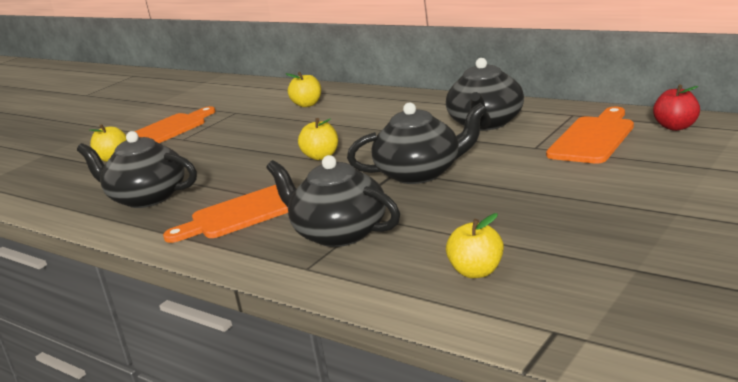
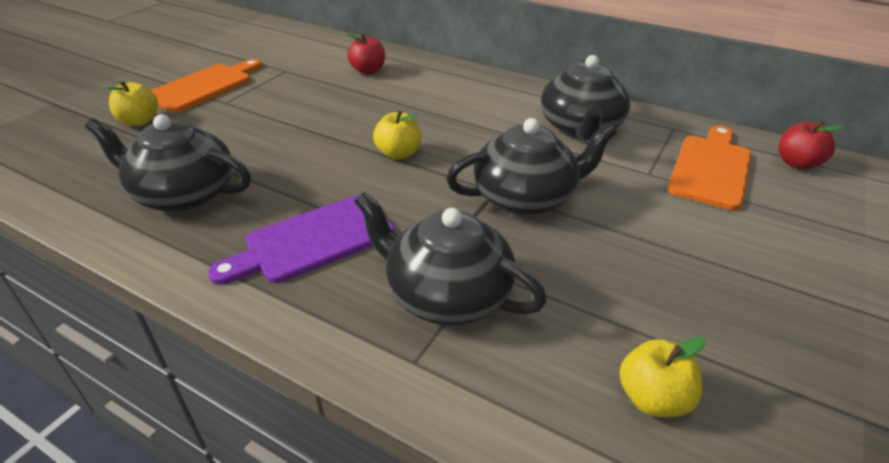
camera: 10 degrees left, 15 degrees up
orange cutting board [163,185,288,243] -> purple cutting board [208,195,395,285]
yellow apple [285,72,321,107] -> red apple [347,33,385,75]

